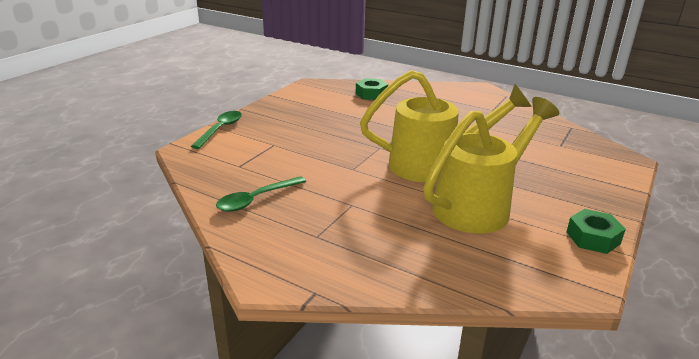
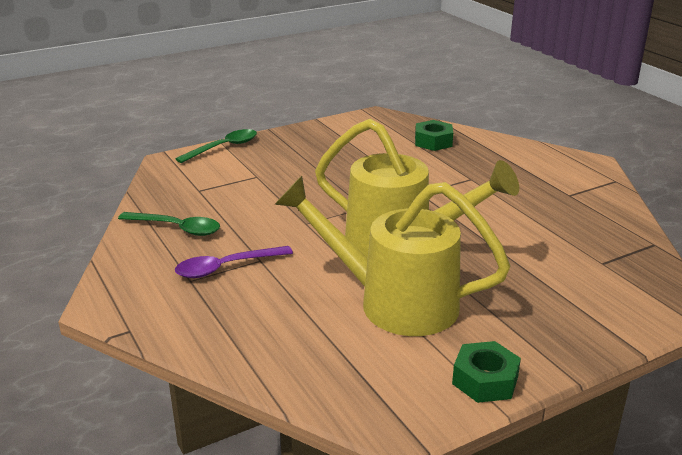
camera: 30 degrees right, 0 degrees up
green spoon [216,176,306,212] -> green spoon turned 150 degrees counterclockwise [118,212,220,236]
yellow watering can [424,97,559,234] -> yellow watering can turned 150 degrees counterclockwise [275,176,511,336]
none -> purple spoon [175,246,293,278]

